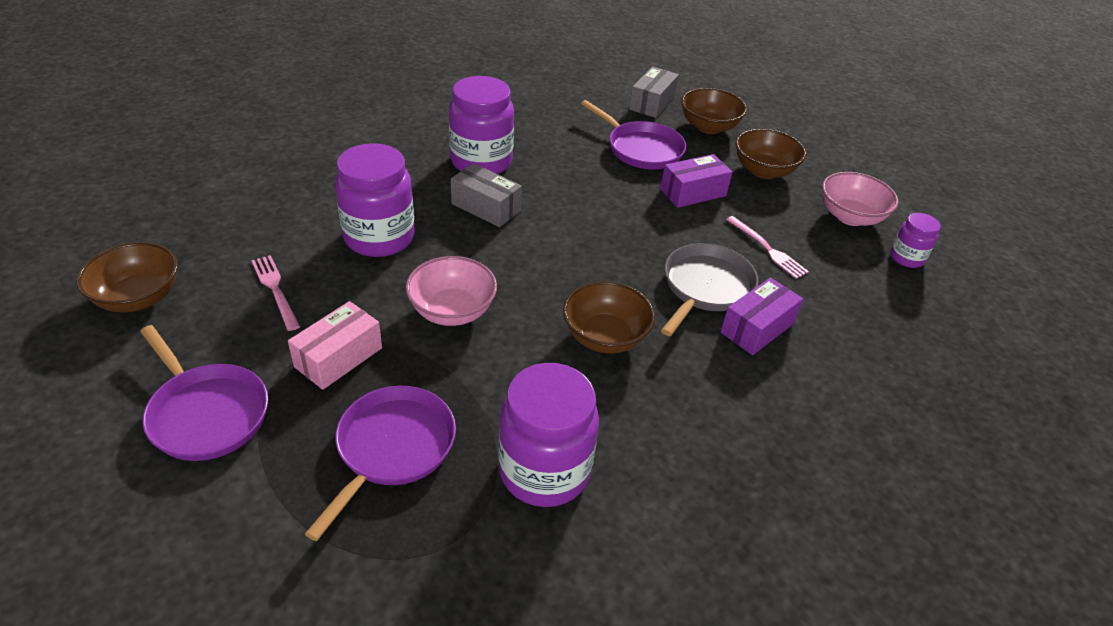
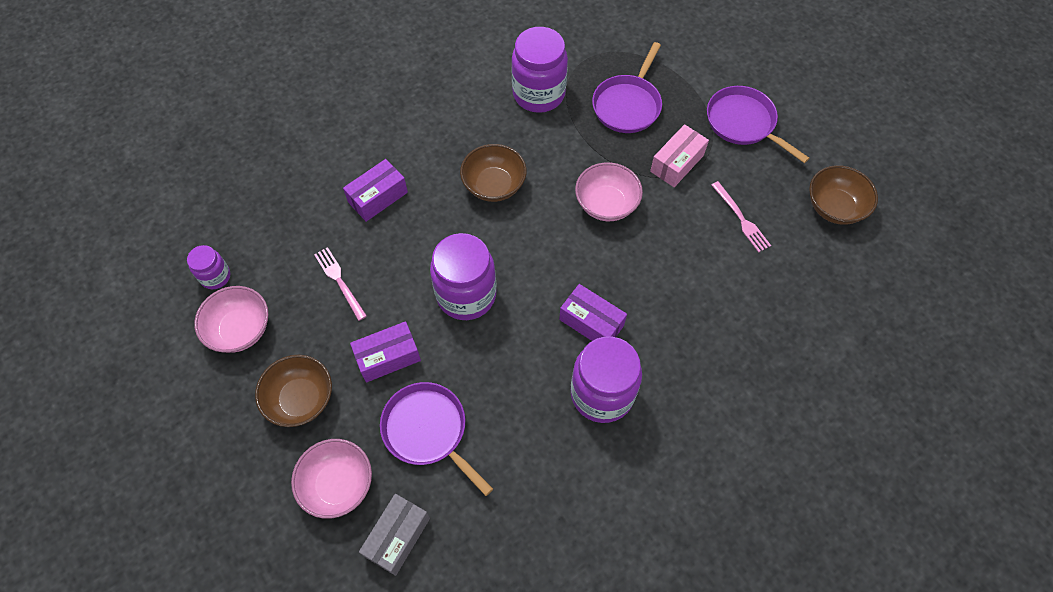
camera: 175 degrees left, 20 degrees up
purple jar [335,143,415,257] -> purple jar moved to [430,233,496,320]
grey box [451,163,522,227] -> purple box [559,284,627,341]
grey pan [661,243,758,336] -> none
brown bowl [681,88,747,134] -> pink bowl [291,439,372,519]

